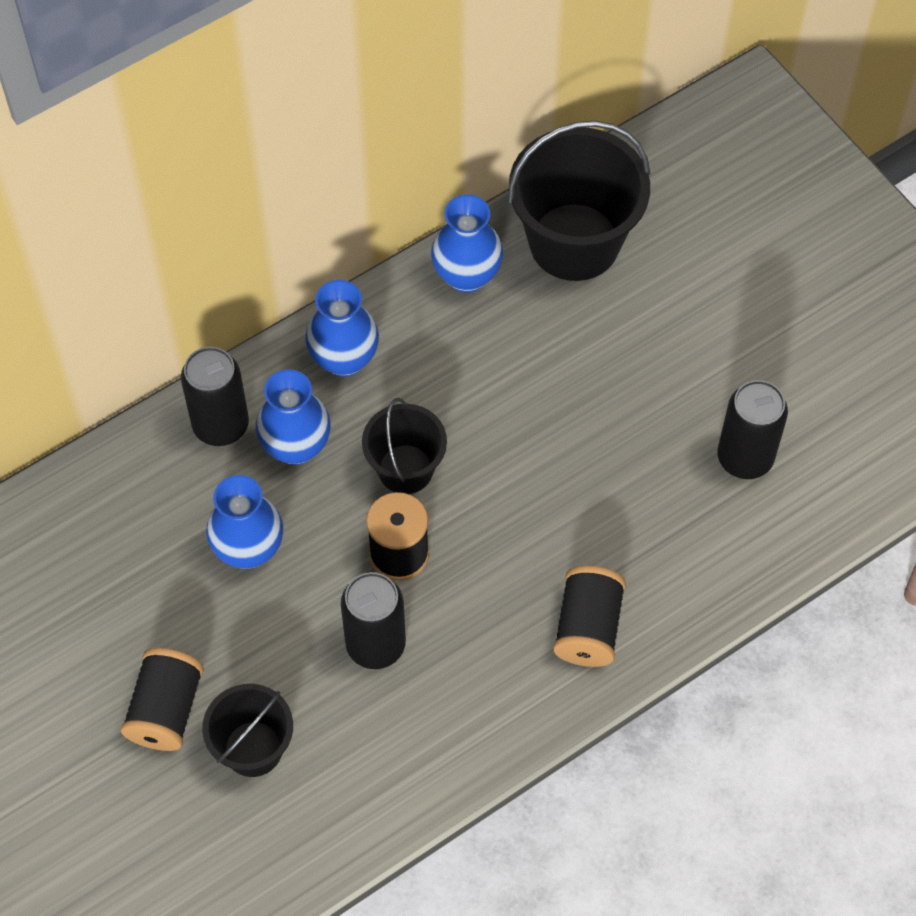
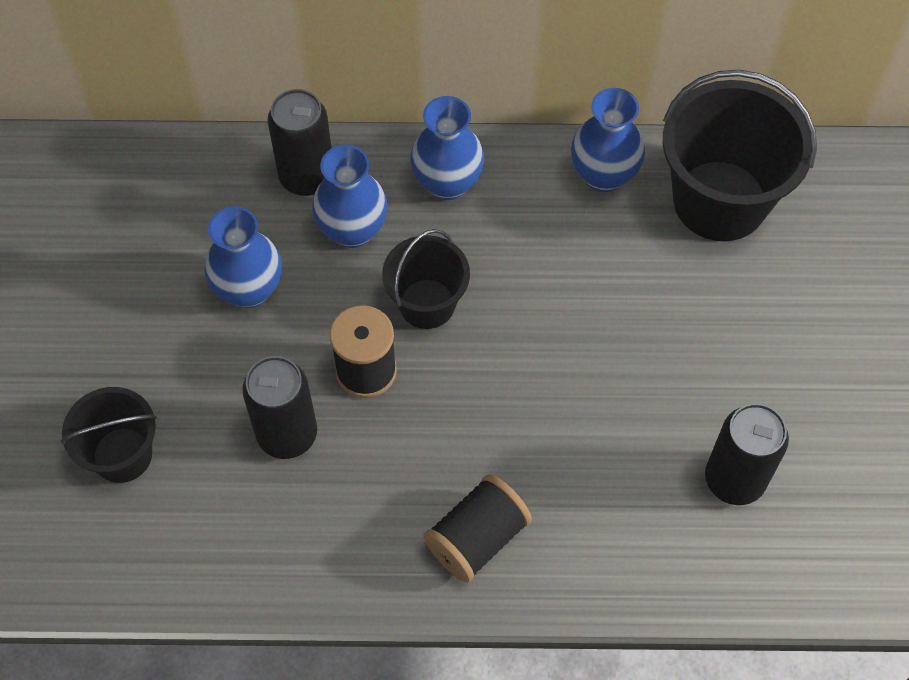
camera: 35 degrees right, 0 degrees up
black spool [121,648,204,751] -> none

